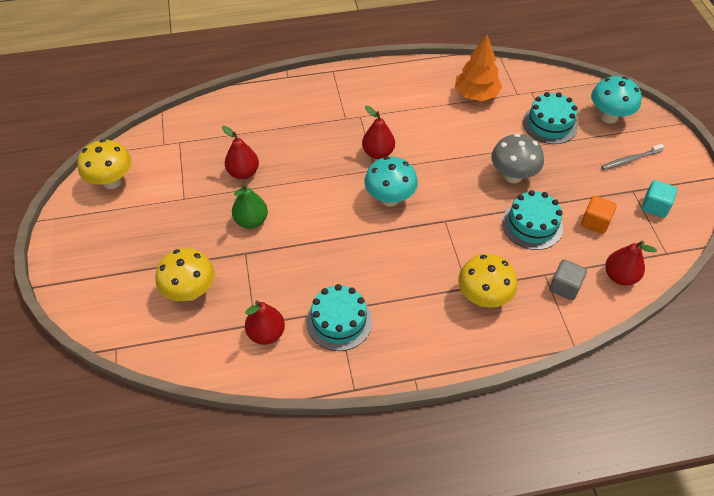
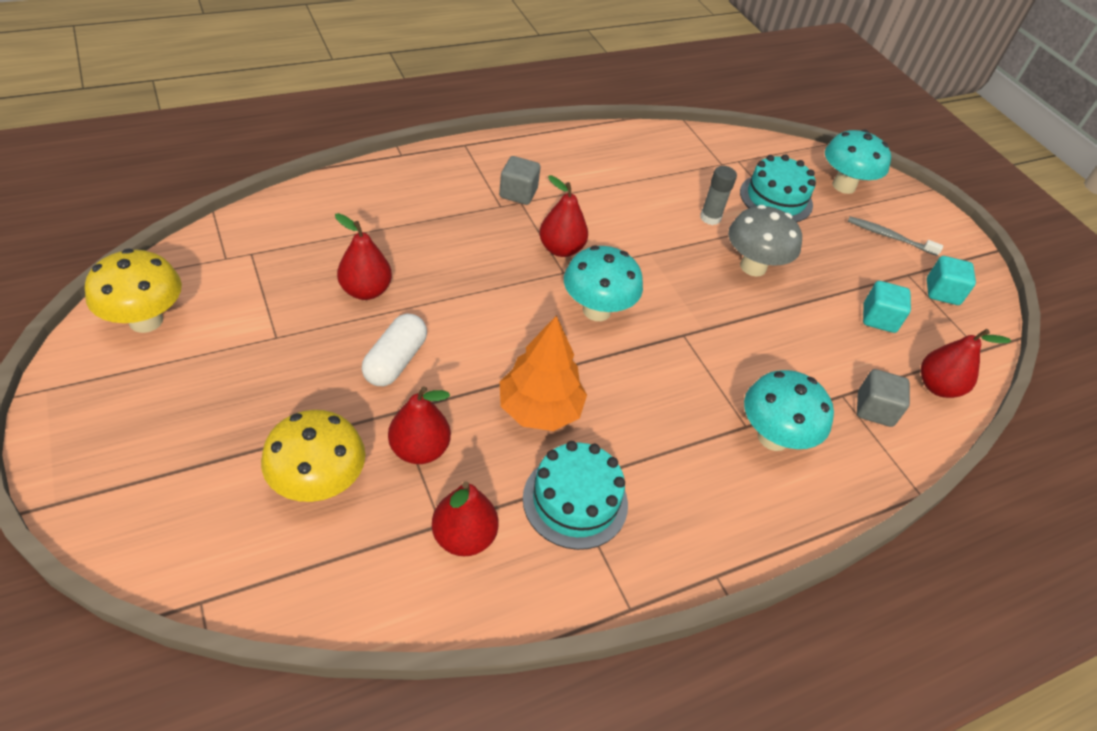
camera: 20 degrees left, 5 degrees down
green pear [232,184,268,229] -> white capsule [362,314,427,386]
orange tree [455,35,502,101] -> orange tree moved to [500,315,587,431]
yellow mushroom [458,254,518,308] -> turquoise mushroom [744,370,834,451]
turquoise cake [502,190,563,250] -> none
orange cube [581,196,617,234] -> turquoise cube [863,281,911,333]
grey toothbrush [601,144,665,170] -> grey toothbrush turned 60 degrees clockwise [848,216,943,256]
none -> red pear [388,386,451,464]
none -> grey cube [499,156,540,205]
none -> grey glue stick [700,166,737,225]

